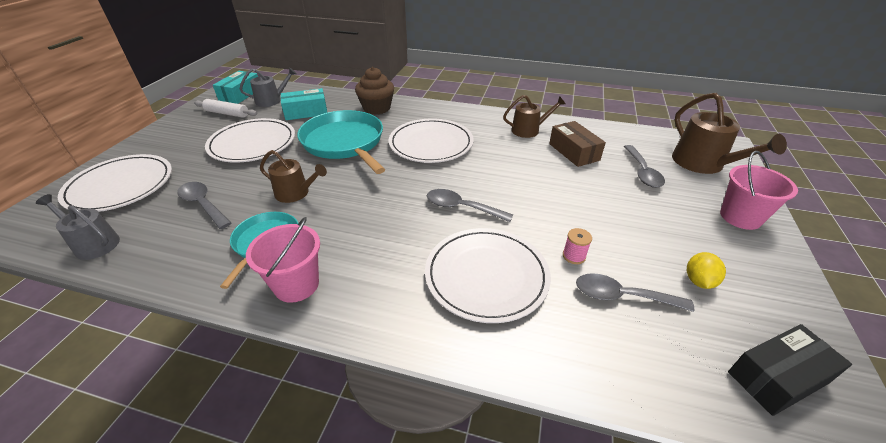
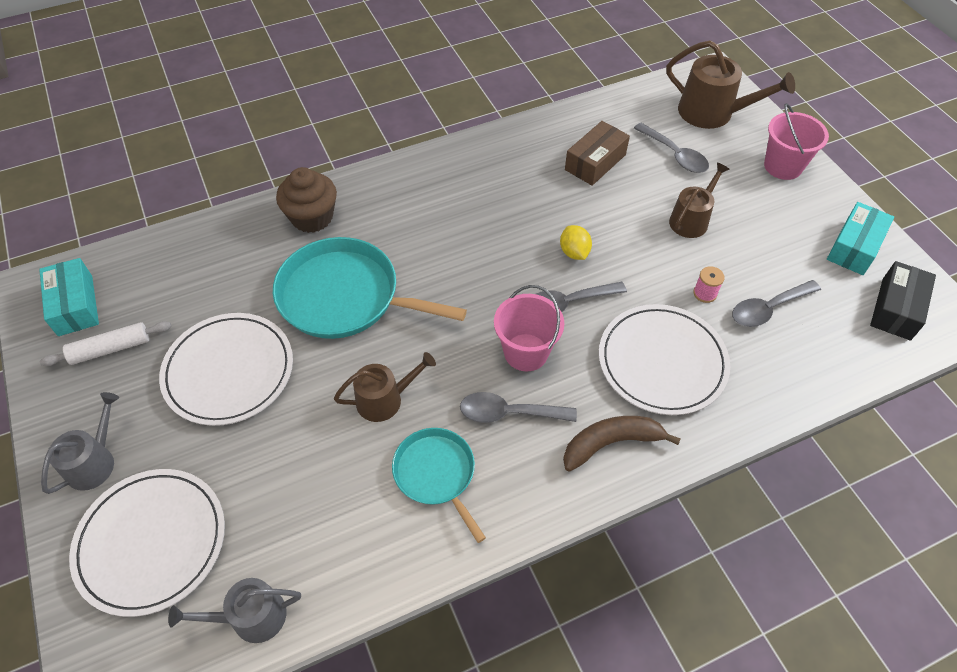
camera: 40 degrees left, 15 degrees up
grey spoon [177,182,231,229] -> grey spoon moved to [460,392,577,423]
grey watering can [240,67,297,107] -> grey watering can moved to [41,392,119,494]
pink bucket [246,217,320,303] -> pink bucket moved to [494,285,564,371]
turquoise box [281,88,327,120] -> turquoise box moved to [827,202,894,275]
white plate [389,118,474,163] -> none
brown watering can [503,95,565,138] -> brown watering can moved to [669,163,730,238]
brown box [549,121,606,167] -> brown box turned 75 degrees counterclockwise [565,121,630,186]
yellow lemon [686,252,726,289] -> yellow lemon moved to [560,225,592,260]
none -> brown banana [563,416,680,472]

